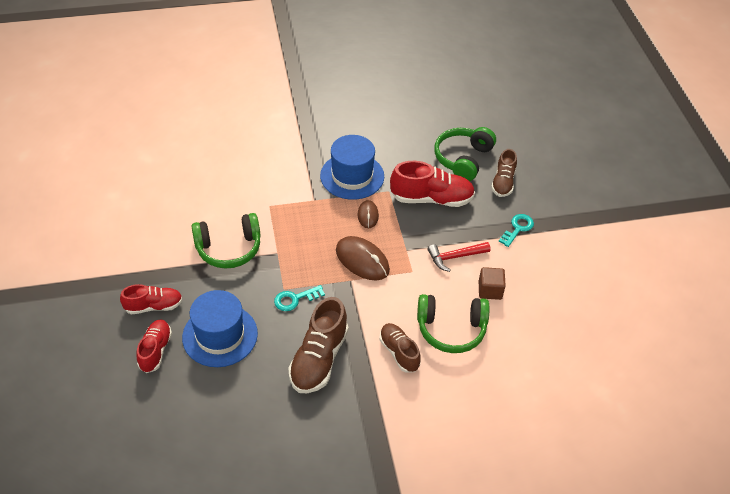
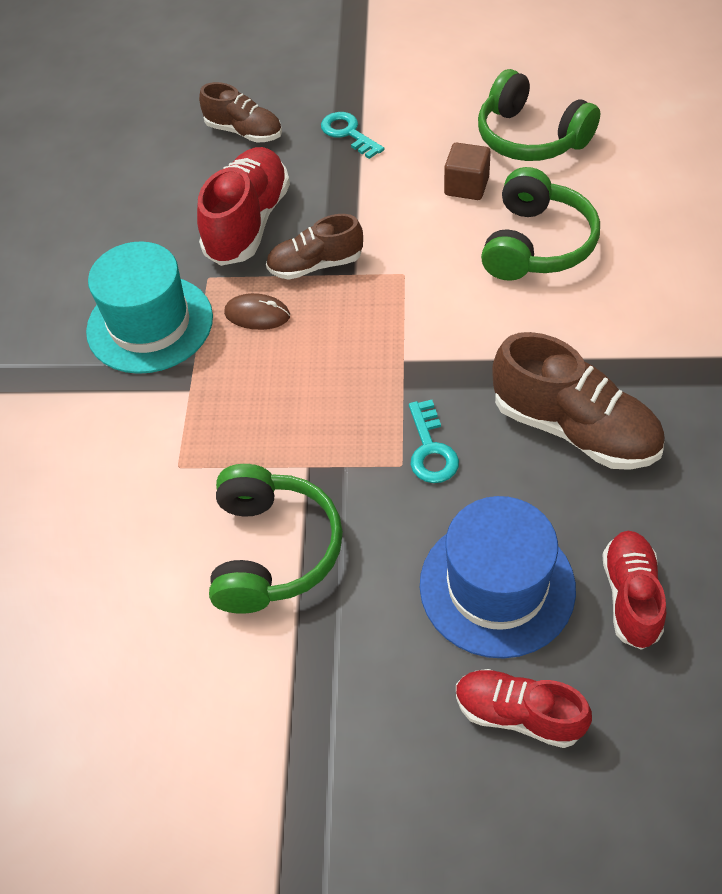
camera: 70 degrees left, 5 degrees up
red shoe [120,284,183,314] -> red shoe moved to [602,531,666,650]
blue hat [320,135,384,200] -> turquoise hat [86,241,213,374]
brown mouse [336,236,390,280] -> none
brown shoe [379,323,421,373] -> brown shoe moved to [266,214,363,280]
red hammer [428,242,491,272] -> none
green headphones [434,127,496,181] -> green headphones moved to [478,69,600,161]

